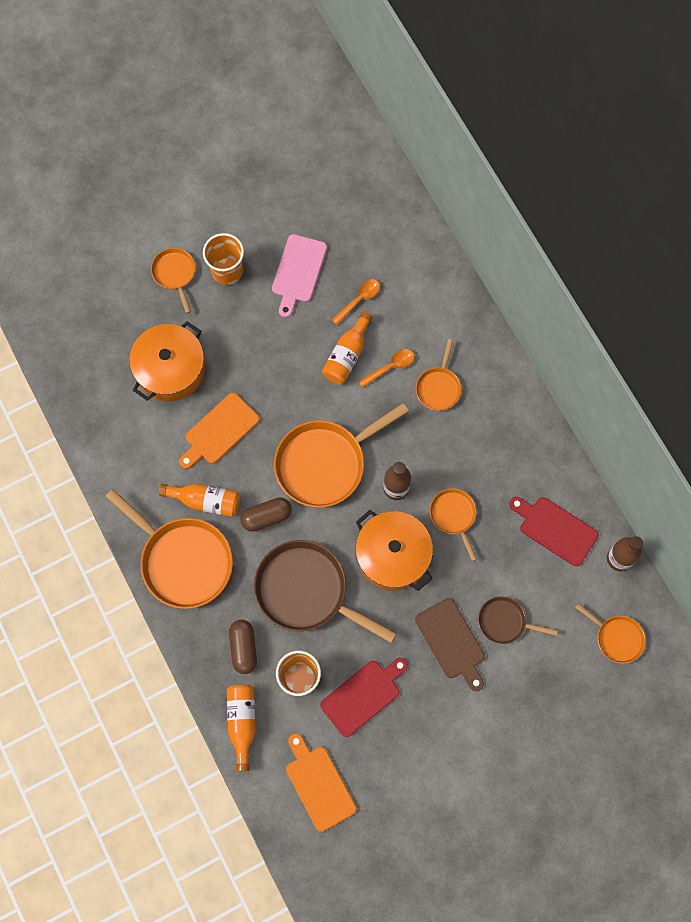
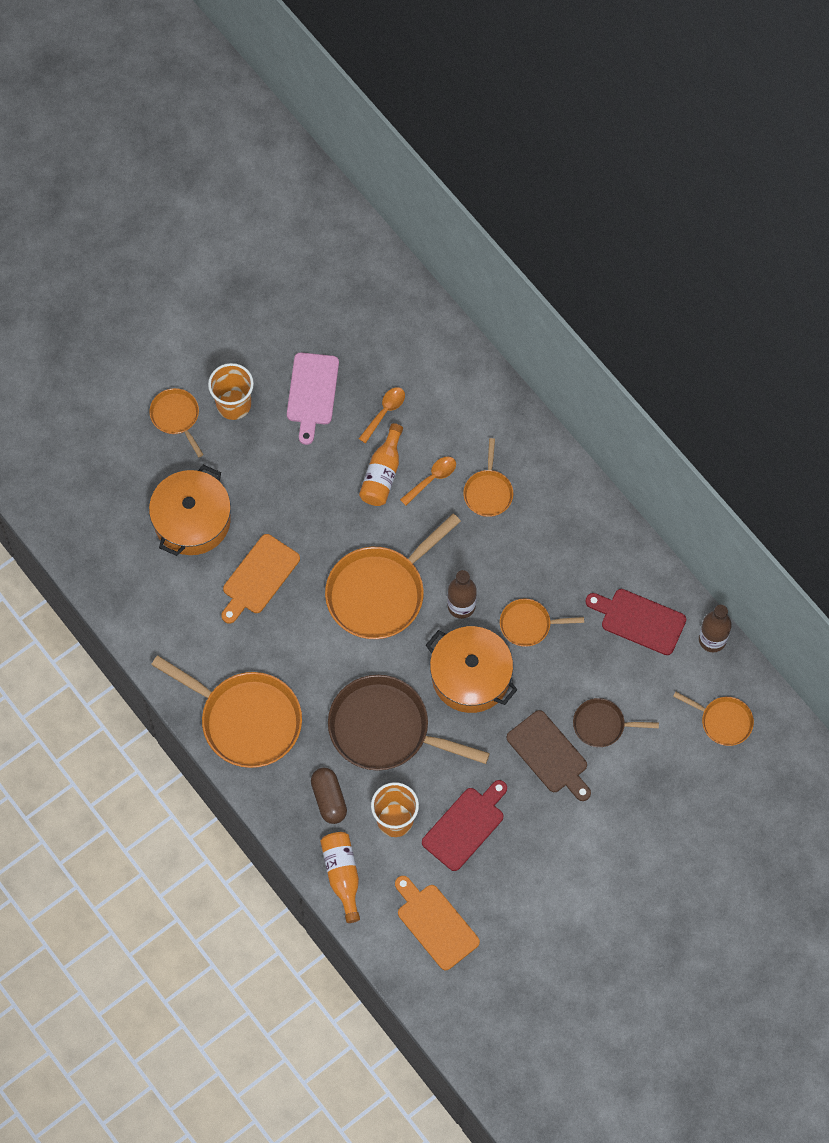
camera: 10 degrees left, 5 degrees down
orange bottle [159,484,240,517] -> none
brown capsule [240,497,292,532] -> none
orange pan [430,488,477,561] -> orange pan turned 60 degrees counterclockwise [500,599,584,647]

